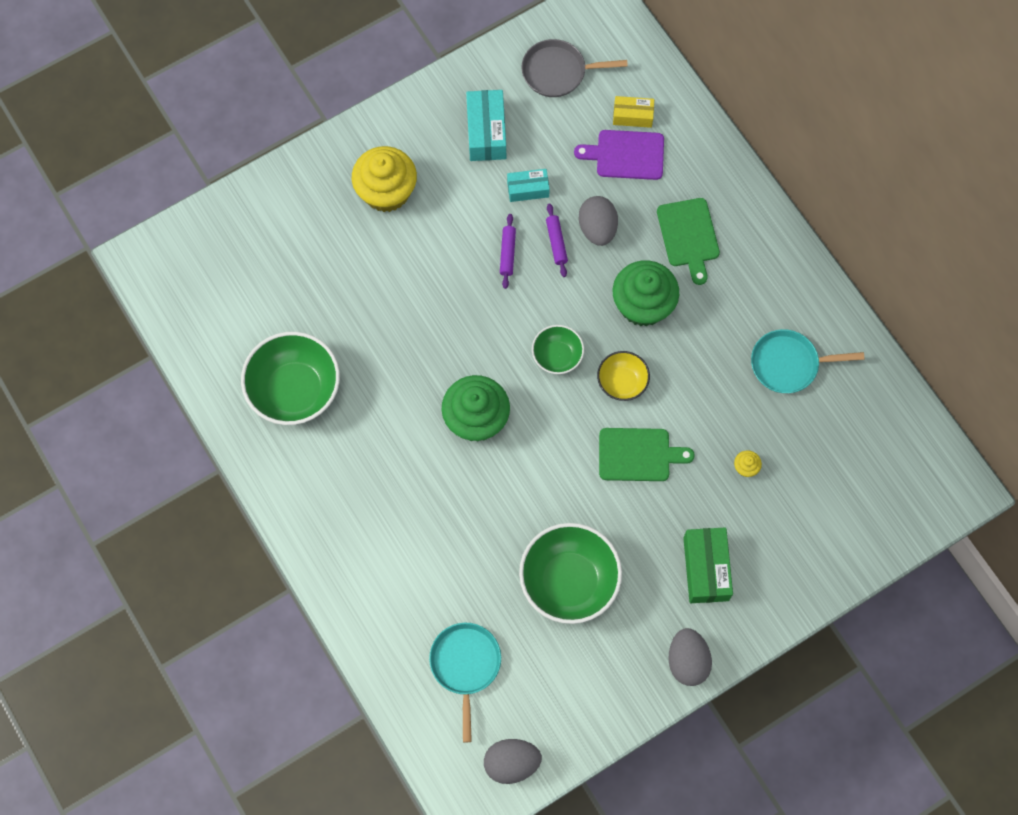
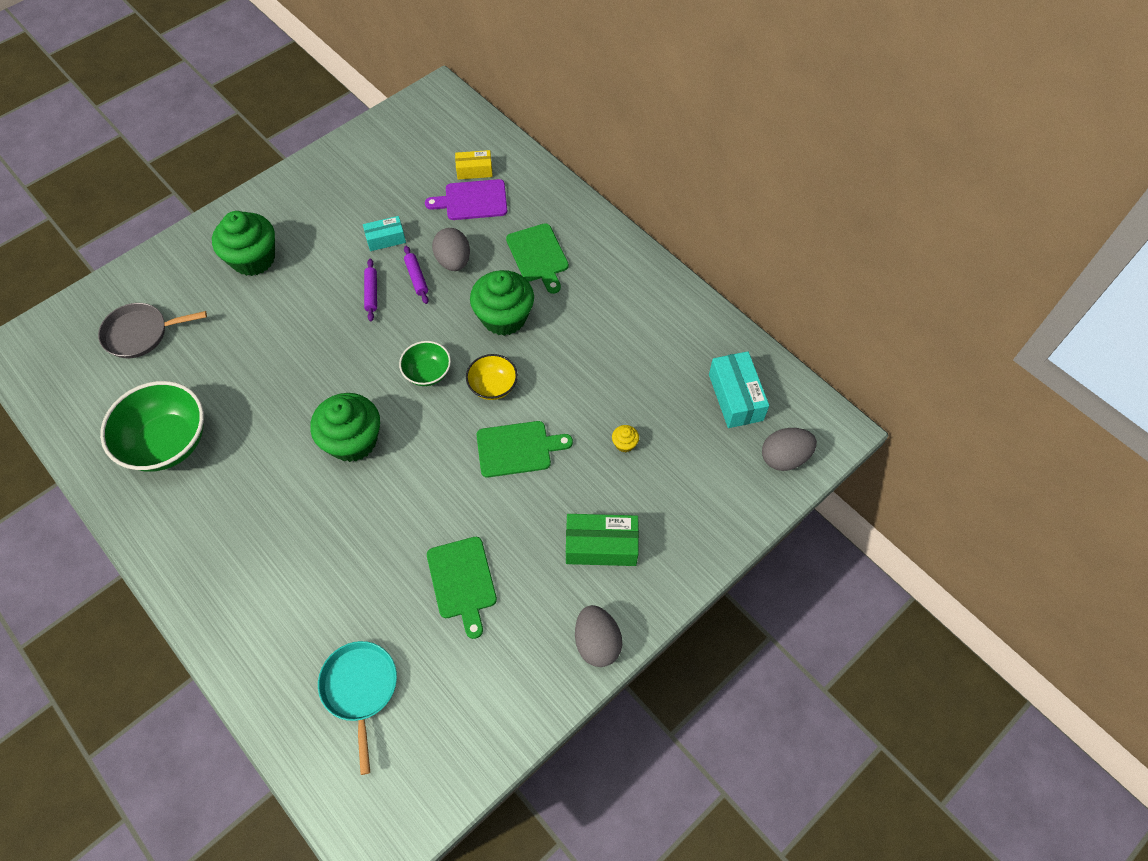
camera: 10 degrees left, 10 degrees down
yellow cupcake [352,146,417,212] -> green cupcake [212,211,275,276]
turquoise box [466,90,506,161] -> turquoise box moved to [709,351,769,428]
grey egg [484,739,542,784] -> grey egg moved to [762,428,817,471]
green bowl [519,523,622,624] -> green cutting board [427,537,497,639]
grey pan [521,39,628,97] -> grey pan moved to [98,303,207,358]
green box [683,528,733,603] -> green box turned 75 degrees counterclockwise [566,514,639,566]
turquoise pan [751,329,865,393] -> none

